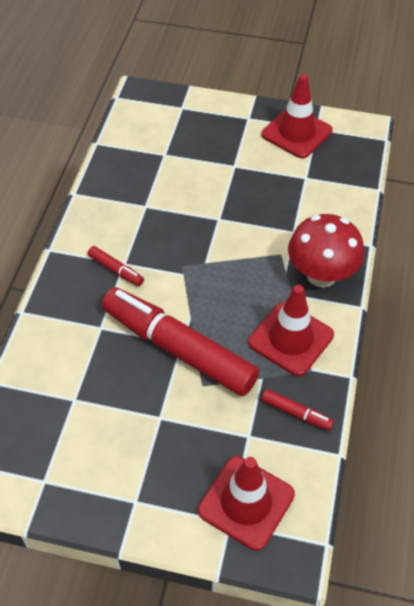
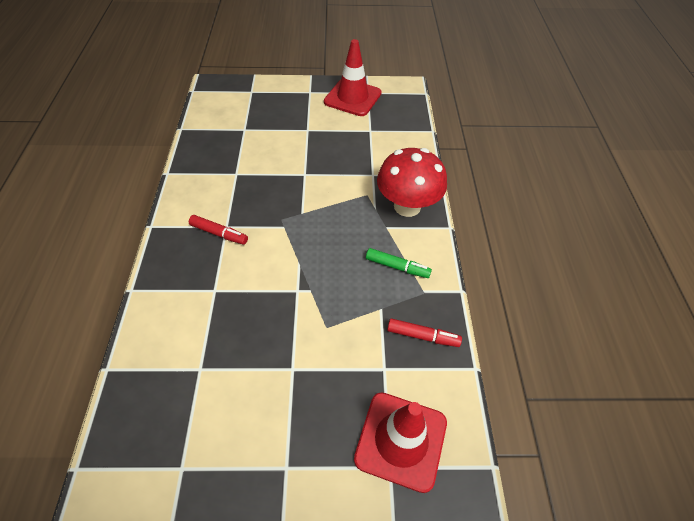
camera: 15 degrees left, 0 degrees up
red marker [102,287,259,396] -> none
red traffic cone [248,285,334,376] -> green marker [366,248,432,278]

